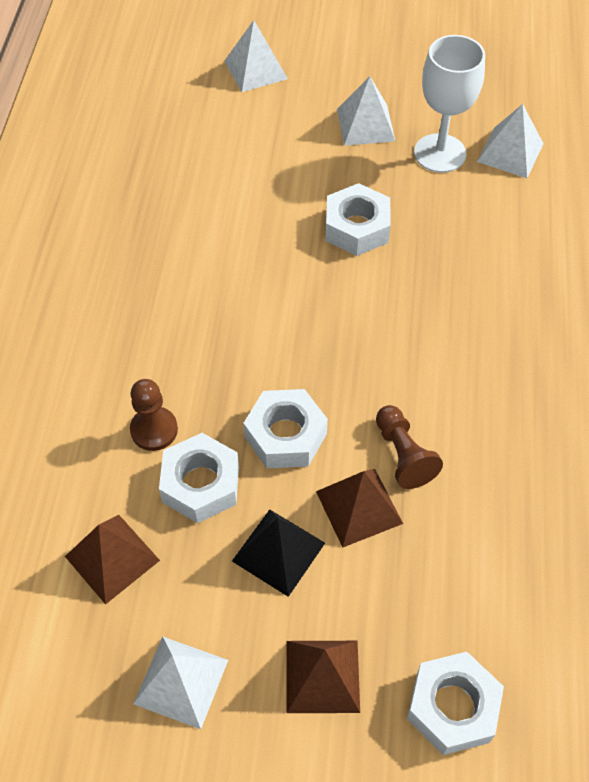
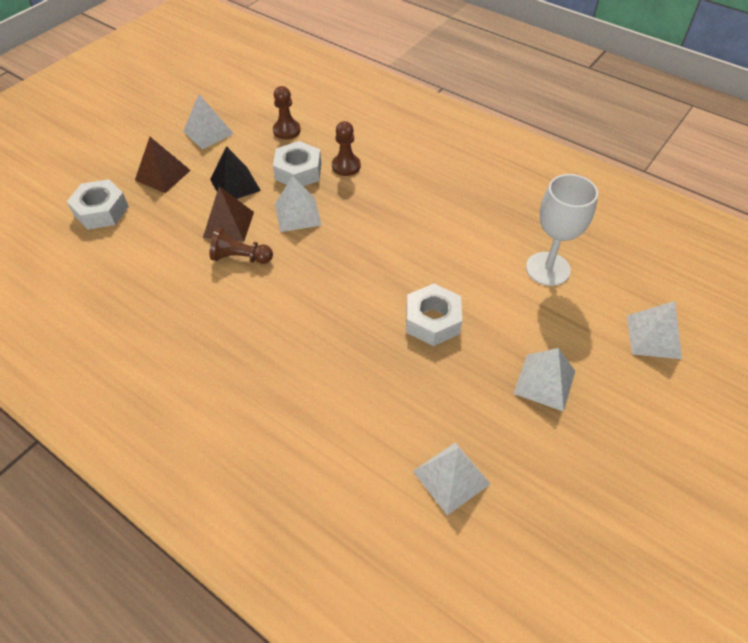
camera: 120 degrees right, 5 degrees down
brown pyramid [65,515,160,605] -> brown pawn [273,86,301,140]
white nut [243,389,328,468] -> white pyramid [275,176,322,232]
white goblet [414,35,485,173] -> white goblet moved to [526,174,598,286]

